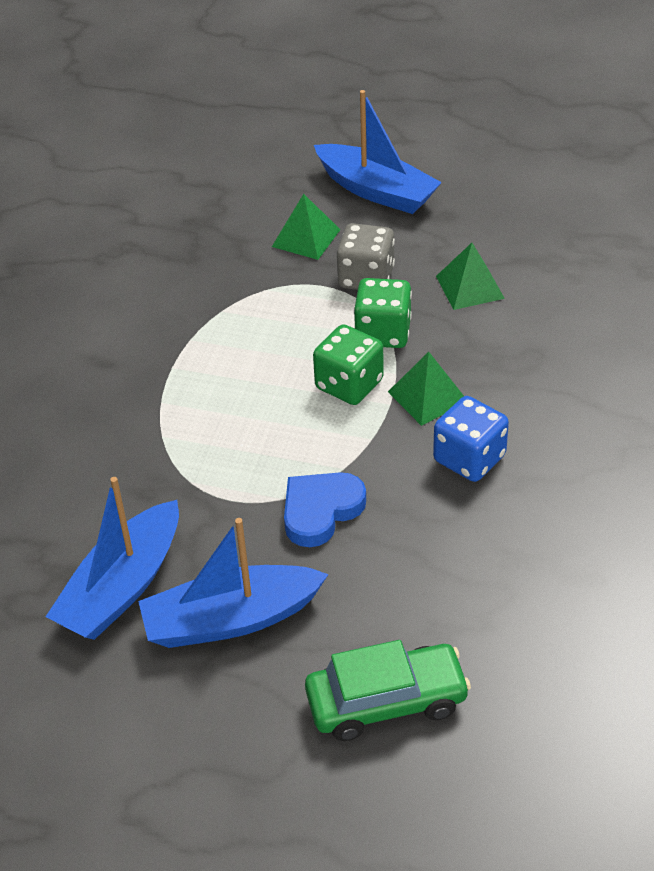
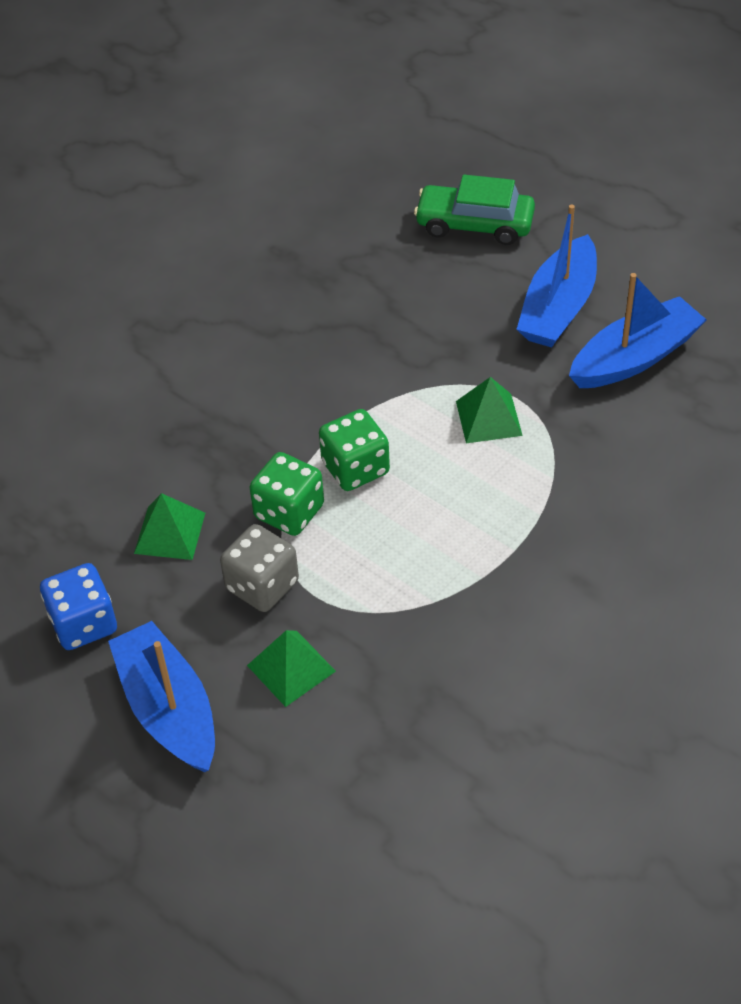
camera: 155 degrees left, 5 degrees up
blue boat [138,518,329,648] -> blue boat turned 105 degrees clockwise [516,205,597,347]
blue heart [284,472,366,547] -> none
green pyramid [388,352,464,426] -> green pyramid moved to [456,377,523,443]
blue dice [433,396,509,482] -> blue dice moved to [40,563,117,650]

